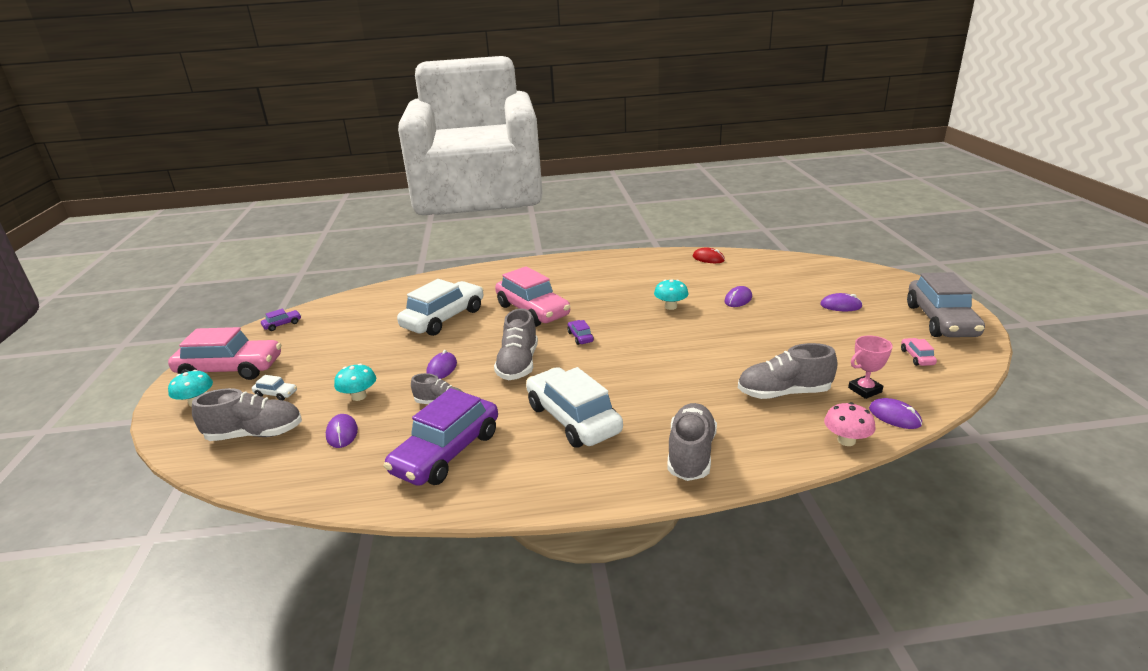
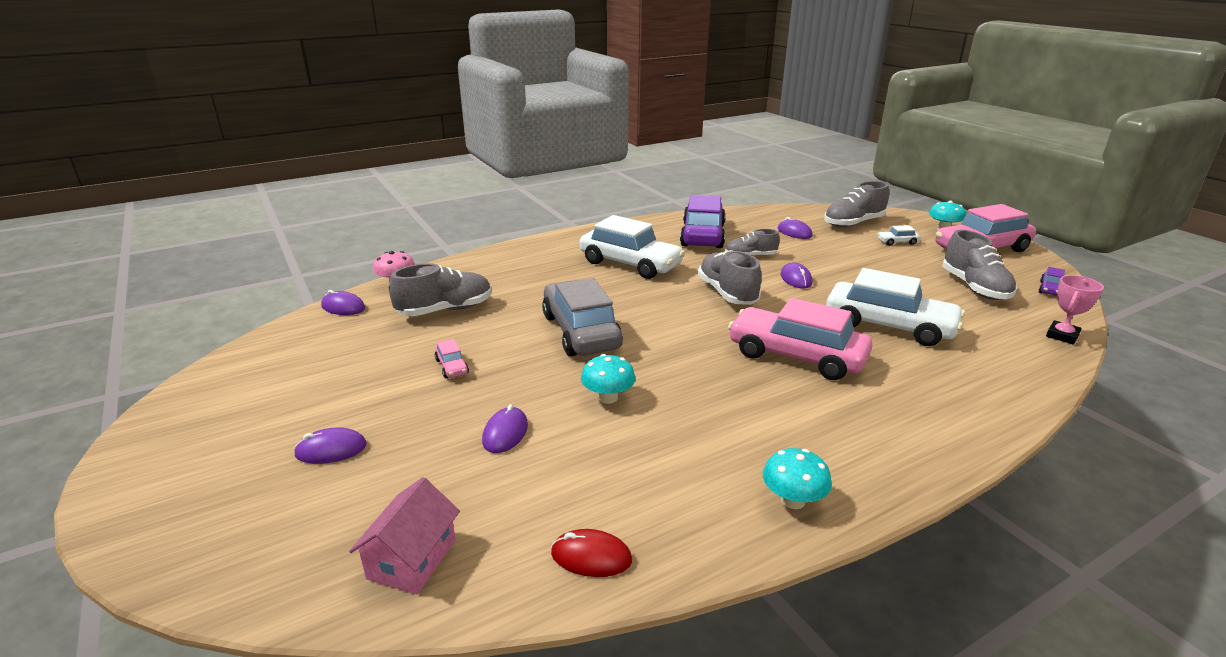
camera: 155 degrees right, 0 degrees up
turquoise mushroom [334,364,376,401] -> turquoise mushroom moved to [763,448,832,509]
white car [397,279,484,336] -> white car turned 75 degrees counterclockwise [826,268,965,346]
purple car [567,320,594,345] -> none
grey shoe [667,403,717,481] -> grey shoe moved to [942,230,1017,300]
pink trophy [848,336,892,399] -> pink trophy moved to [1046,275,1104,344]
pink car [901,338,937,366] -> pink car moved to [435,339,469,378]
grey car [907,272,985,337] -> grey car moved to [542,278,623,357]
none -> pink house [349,477,460,594]

